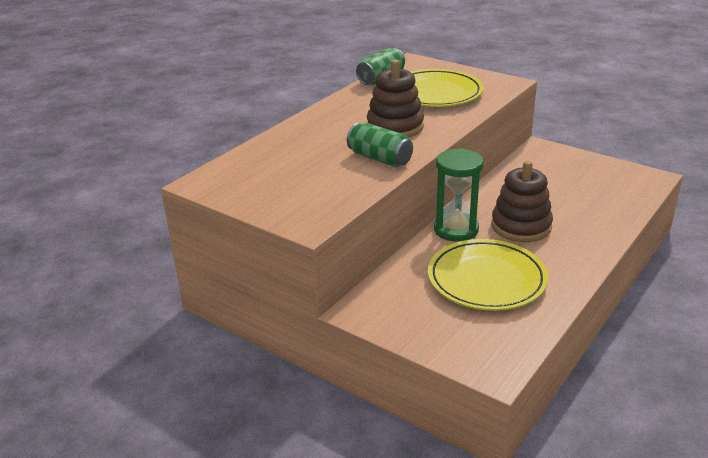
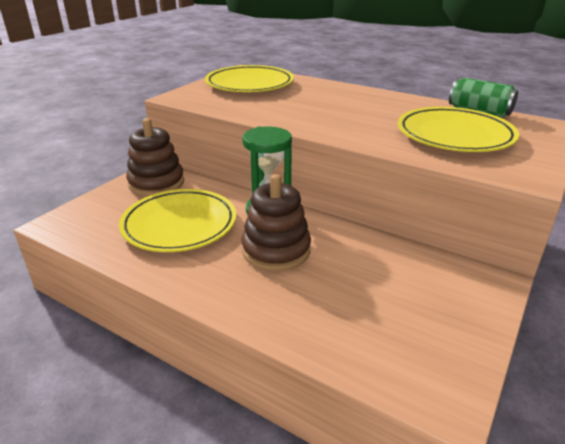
camera: 85 degrees right, 0 degrees up
green can [347,122,413,167] -> none
brown stacking toy [367,60,424,137] -> brown stacking toy moved to [126,118,184,196]
none -> yellow plate [205,65,294,92]

